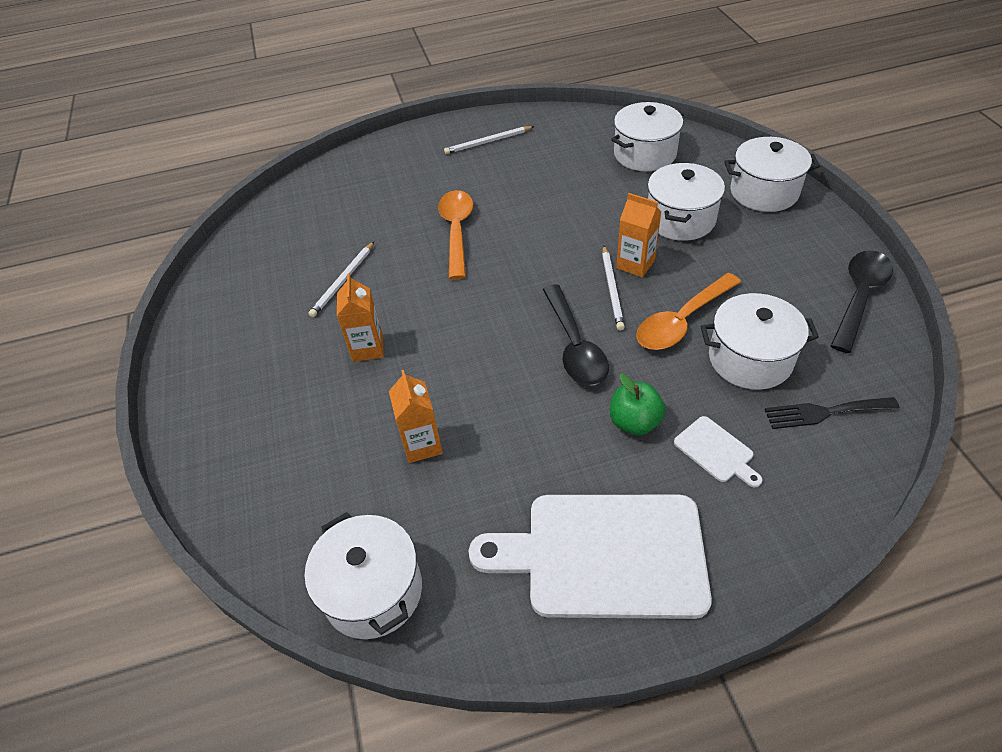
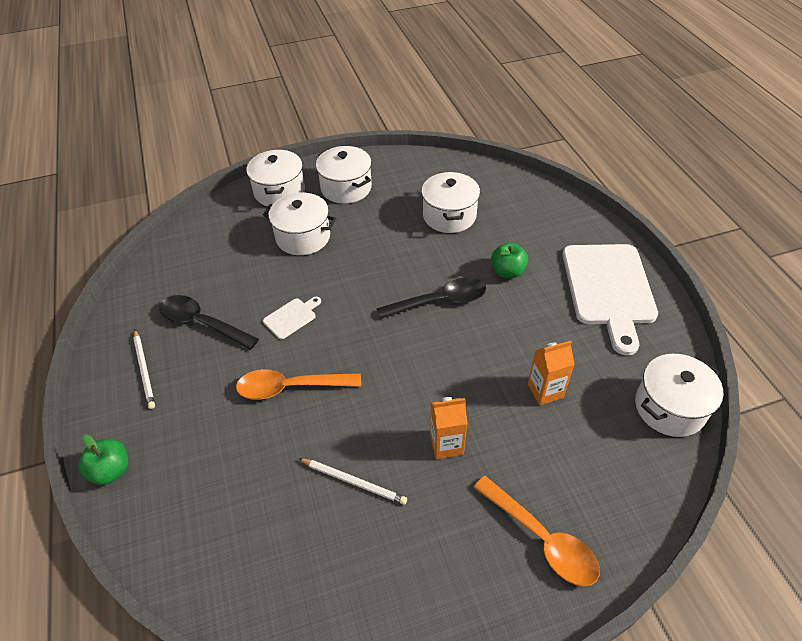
camera: 95 degrees left, 0 degrees up
white pencil [602,246,625,330] -> none
white pot [611,102,684,171] -> white pot moved to [316,146,372,204]
orange carton [616,193,662,277] -> none
orange spoon [636,273,741,350] -> orange spoon moved to [473,476,600,586]
white cutting board [674,416,762,488] -> white cutting board moved to [263,297,321,339]
black fork [765,397,900,429] -> none
black spoon [831,250,893,353] -> black spoon moved to [159,295,259,350]
none -> green apple [79,434,128,485]

